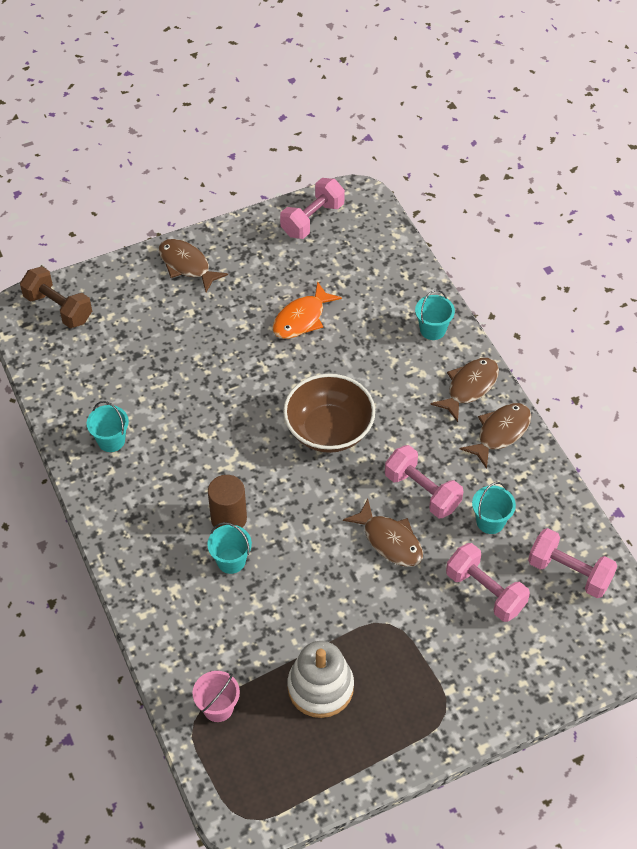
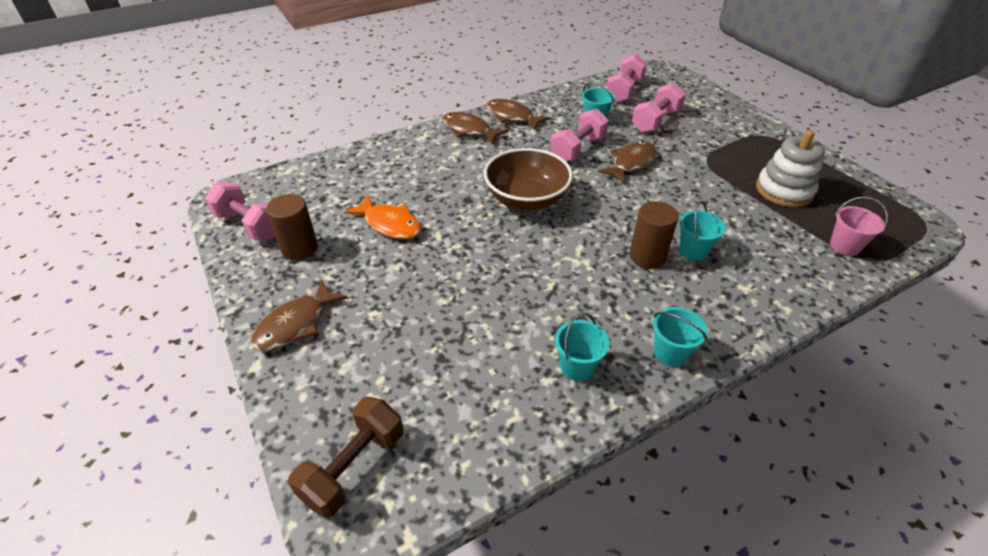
camera: 95 degrees left, 10 degrees down
turquoise bucket [415,290,455,340] -> turquoise bucket moved to [653,307,708,367]
none -> brown cylinder [266,194,318,260]

